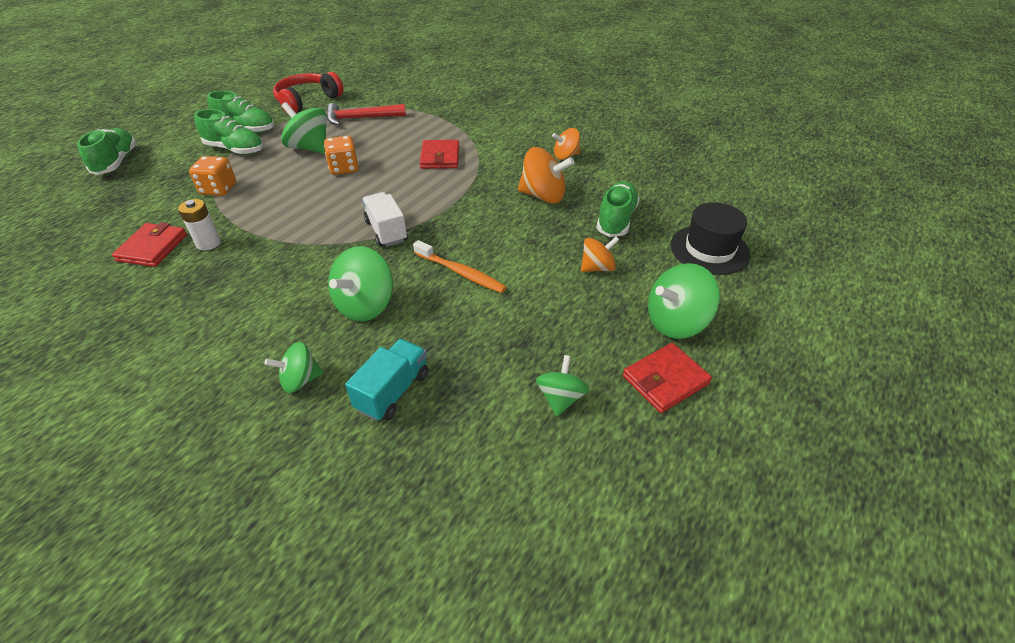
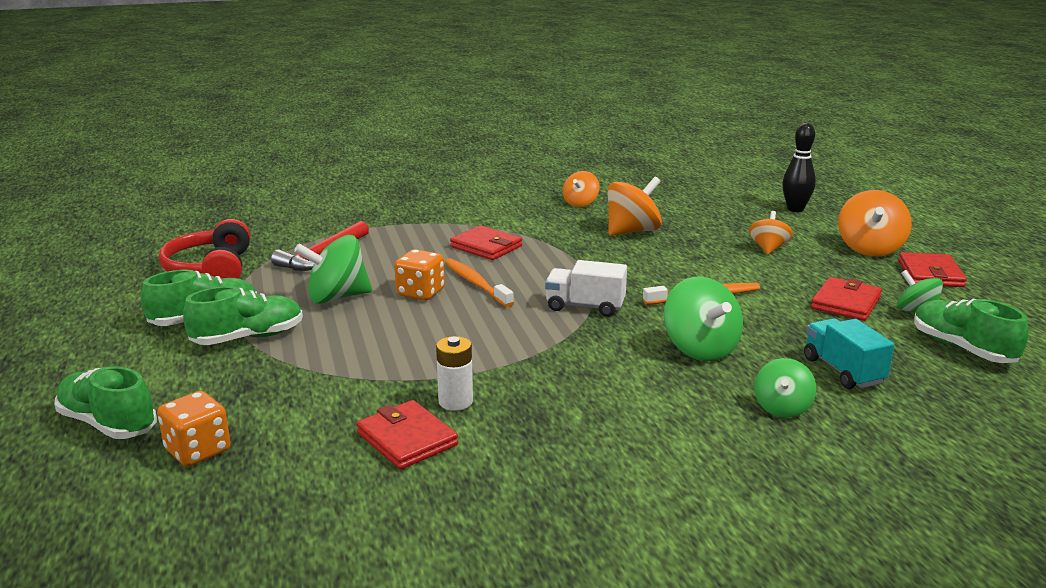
camera: 50 degrees left, 20 degrees down
orange dice [189,156,236,196] -> orange dice moved to [157,391,231,466]
green shoe [597,181,640,237] -> green shoe moved to [914,299,1029,363]
green spinning top [648,263,720,339] -> orange spinning top [838,190,912,256]
black hat [671,202,750,275] -> black bowling pin [782,123,816,212]
none -> orange toothbrush [444,258,514,307]
none -> red wallet [811,277,882,321]

